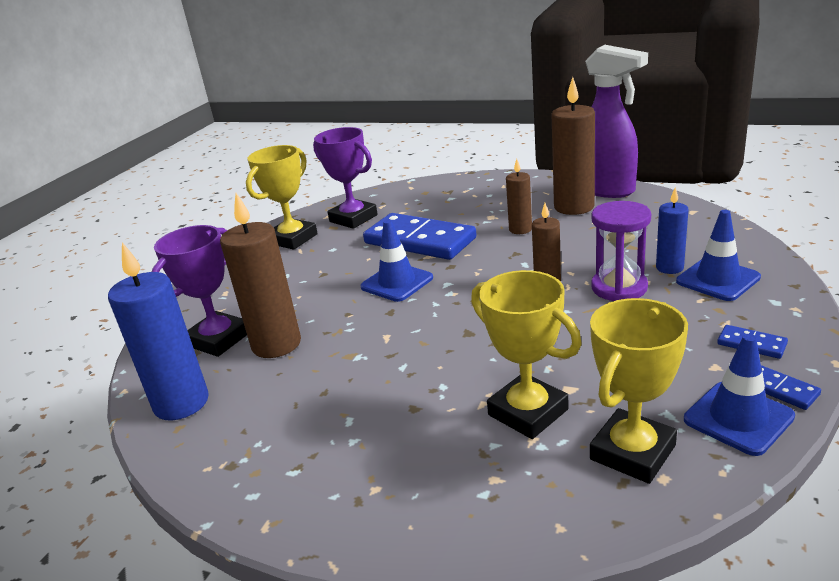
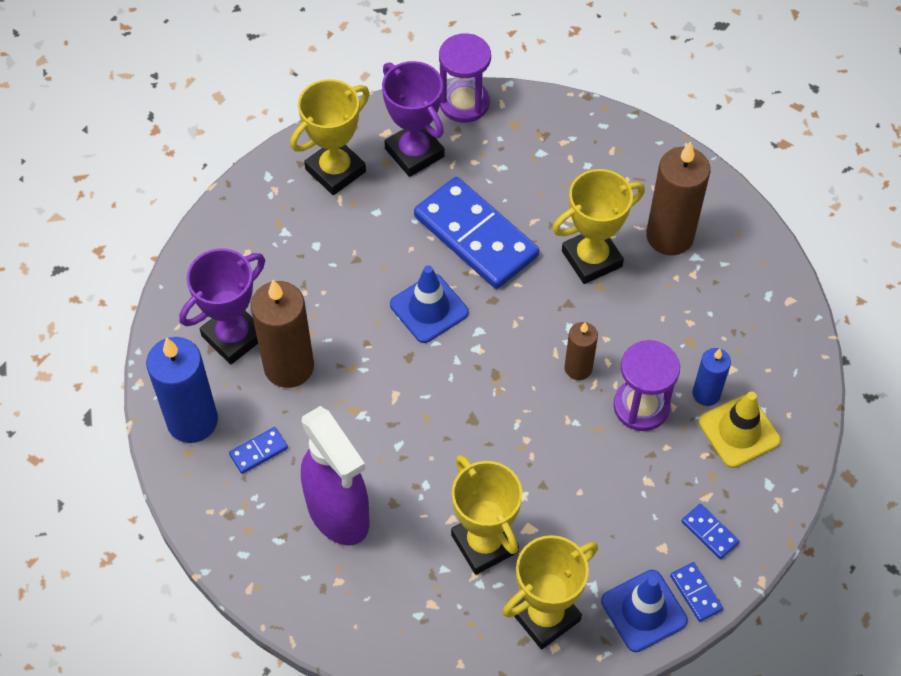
camera: 10 degrees right, 30 degrees up
brown candle [506,159,532,234] -> yellow trophy [552,169,645,284]
purple spray bottle [585,45,648,198] -> purple spray bottle moved to [301,406,369,546]
blue traffic cone [676,210,761,301] -> yellow traffic cone [699,392,781,468]
none -> blue domino [229,427,288,474]
none -> purple hourglass [439,33,491,123]

